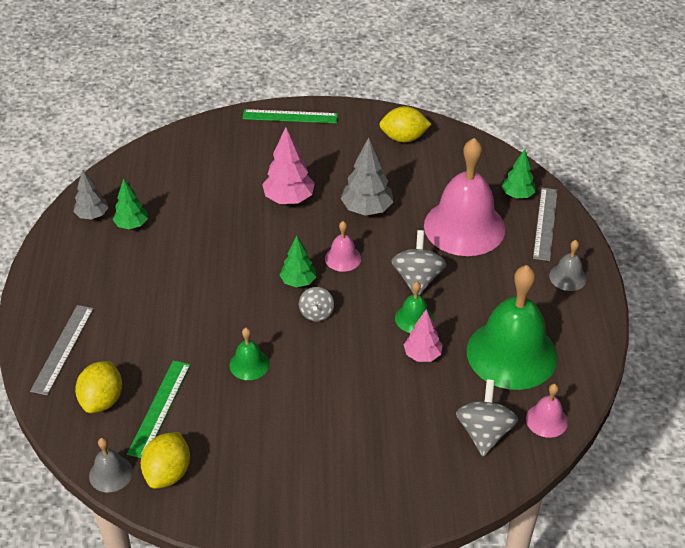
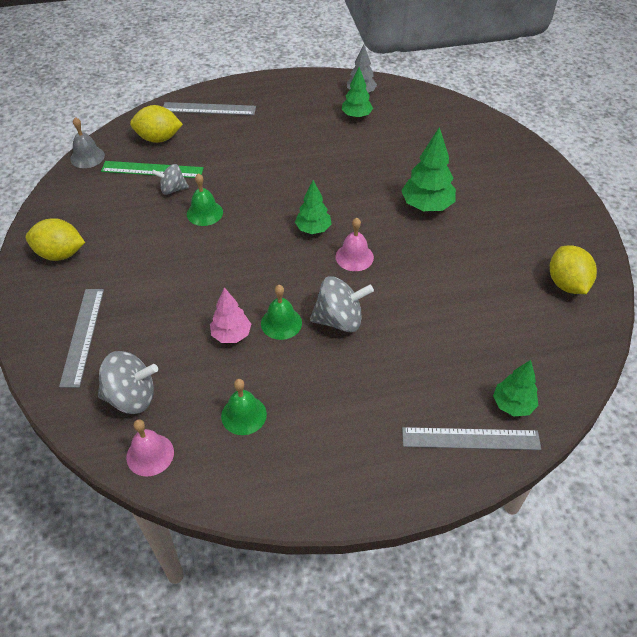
camera: 80 degrees right, 5 degrees up
yellow lemon [141,432,190,489] -> yellow lemon moved to [26,218,85,261]
green ruler [242,109,338,123] -> none
pink tree [262,127,315,204] -> green tree [401,127,456,211]
grey spinning top [299,287,334,322] -> grey spinning top moved to [152,164,189,195]
grey tree [340,137,394,216] -> none
pink bell [424,138,505,256] -> none
green bell [467,265,558,390] -> green bell [221,379,267,435], size x0.44
grey bell [549,240,587,291] -> none
none -> grey ruler [59,289,104,388]

